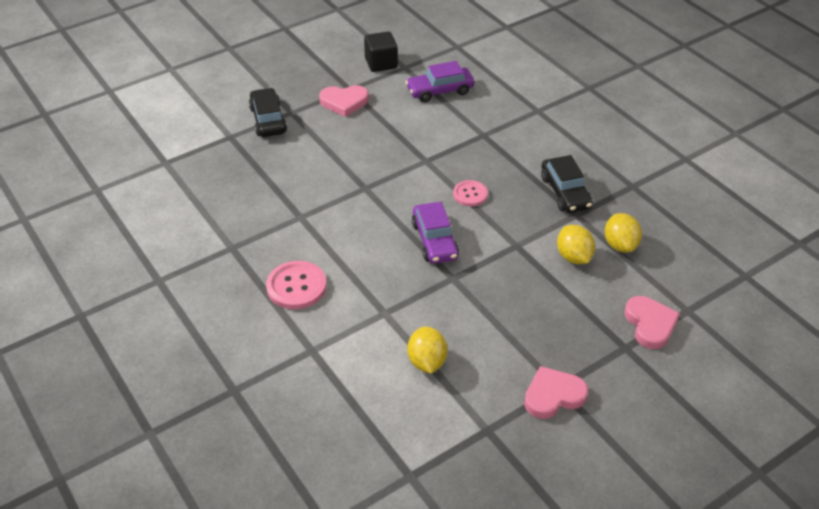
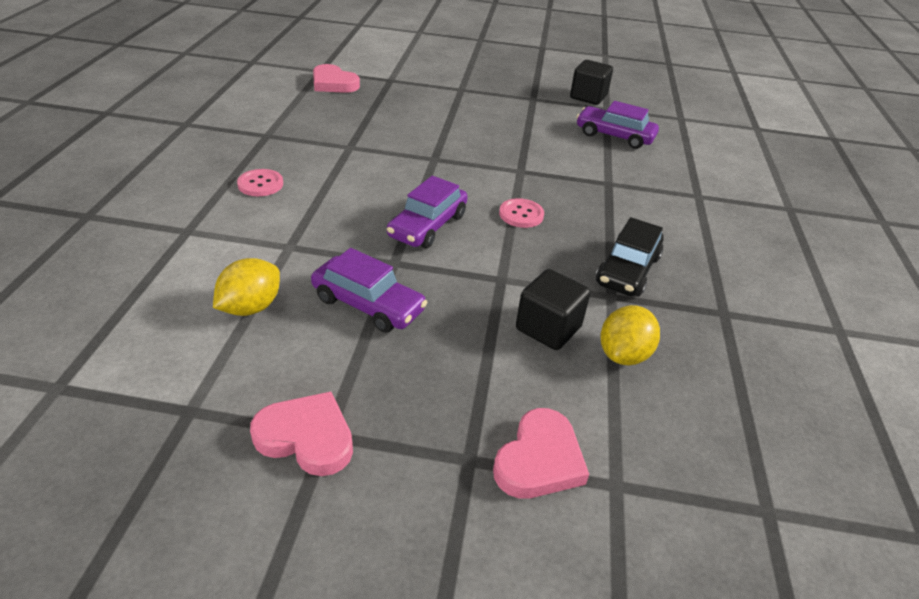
camera: 40 degrees right, 5 degrees down
black car [249,88,287,137] -> none
pink button [266,261,326,309] -> pink button [237,169,283,196], size x0.64
pink heart [319,85,369,117] -> pink heart moved to [313,64,360,93]
yellow lemon [557,225,595,264] -> black cube [516,269,591,350]
none -> purple car [311,248,428,333]

